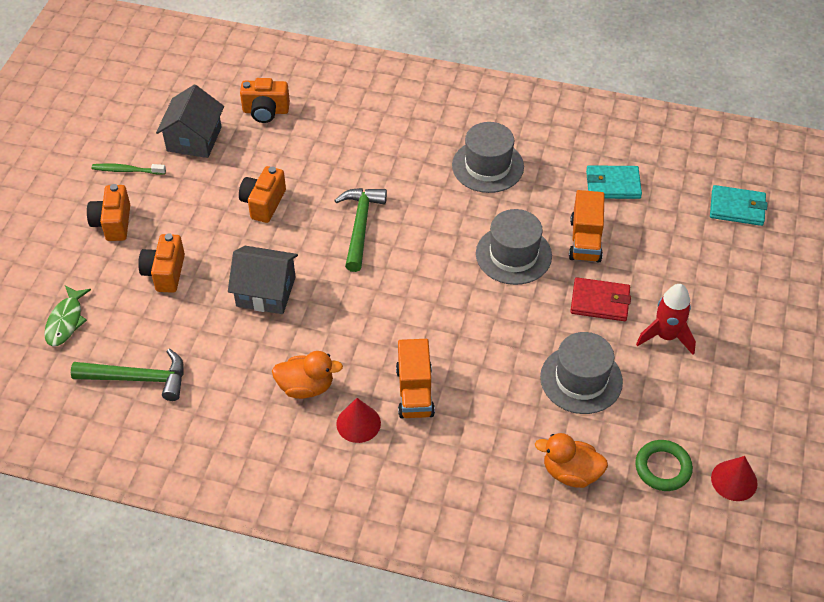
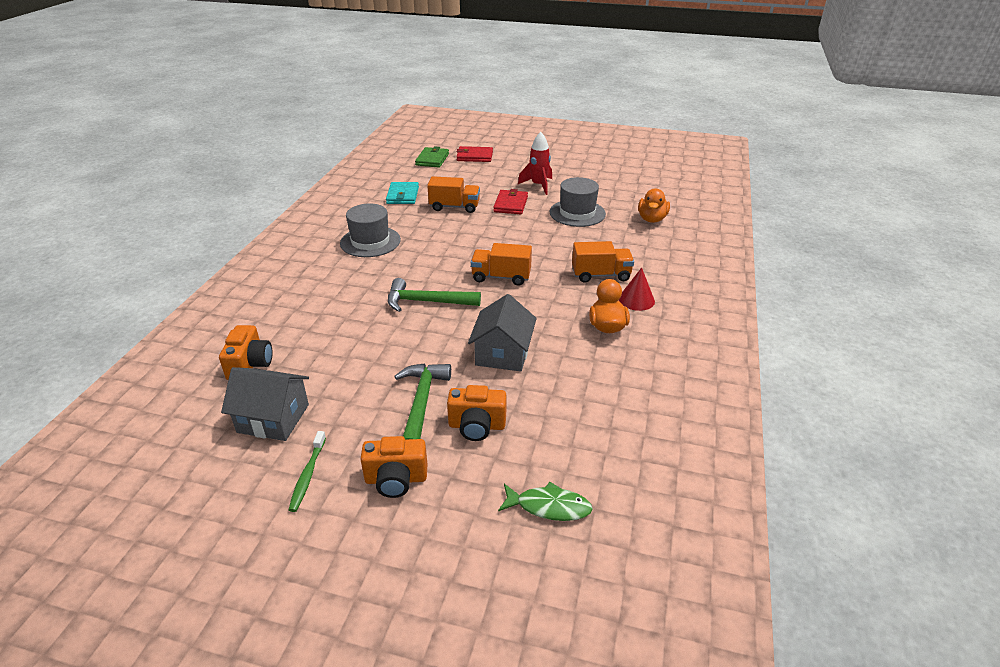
camera: 90 degrees left, 15 degrees down
green hammer [71,349,184,401] -> green hammer moved to [394,363,451,440]
orange camera [239,166,286,223] -> none
grey hat [476,209,552,285] -> none
green ring [635,440,693,491] -> none
turquoise wallet [710,185,768,226] -> green wallet [415,146,449,168]
red cone [711,456,758,501] -> none
none -> red wallet [456,146,493,162]
none -> orange truck [471,243,532,286]

